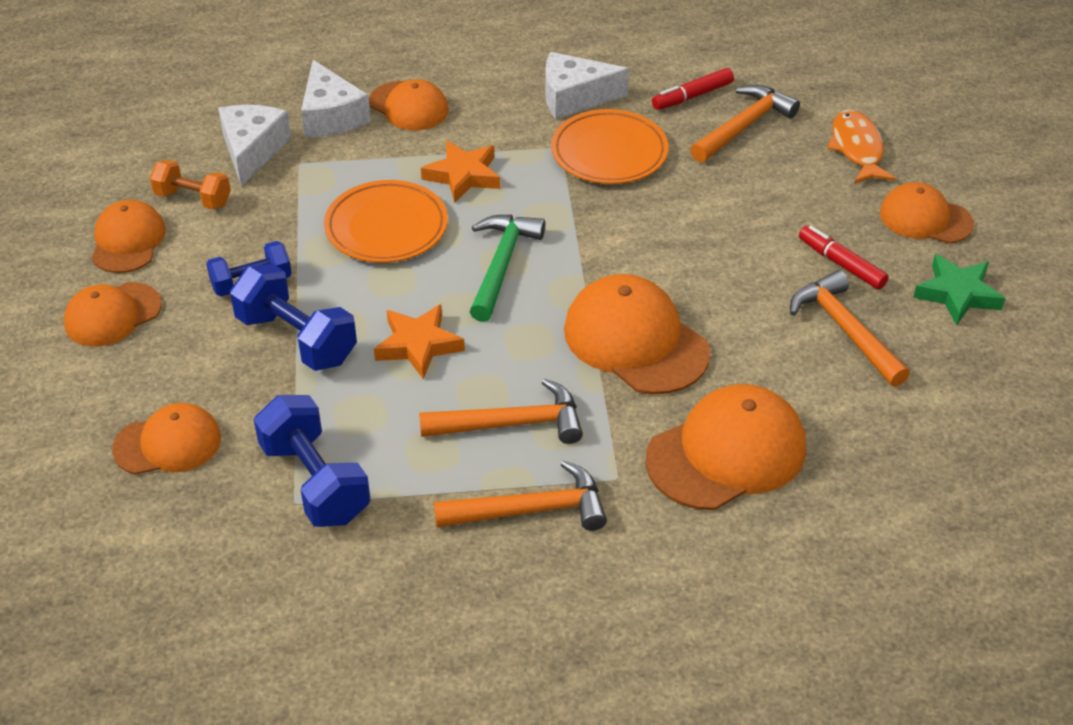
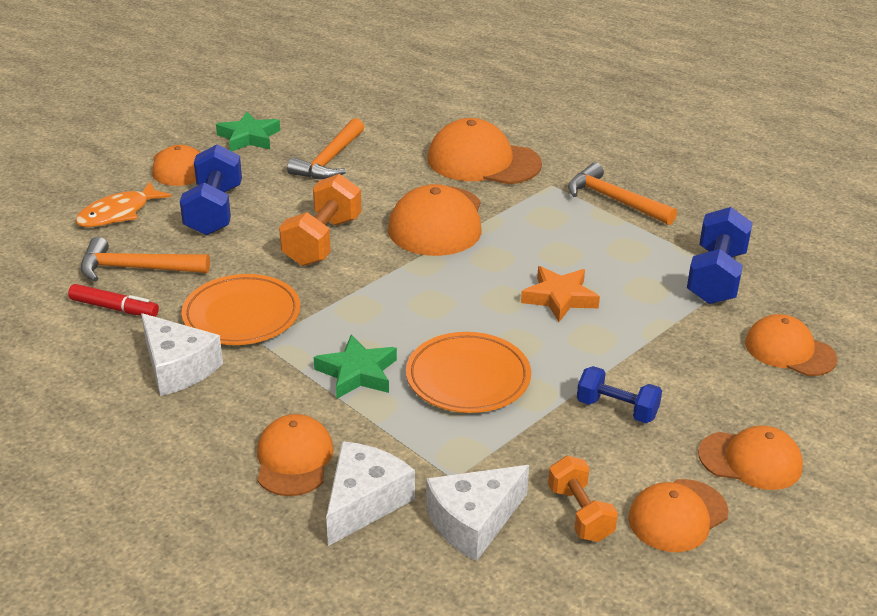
camera: 130 degrees left, 10 degrees down
blue dumbbell [230,264,357,371] -> blue dumbbell moved to [180,144,242,235]
orange hammer [419,379,583,444] -> none
orange star [421,140,500,203] -> green star [314,334,397,399]
green hammer [469,215,545,322] -> none
red marker [799,226,889,289] -> none
none -> orange dumbbell [279,174,362,266]

